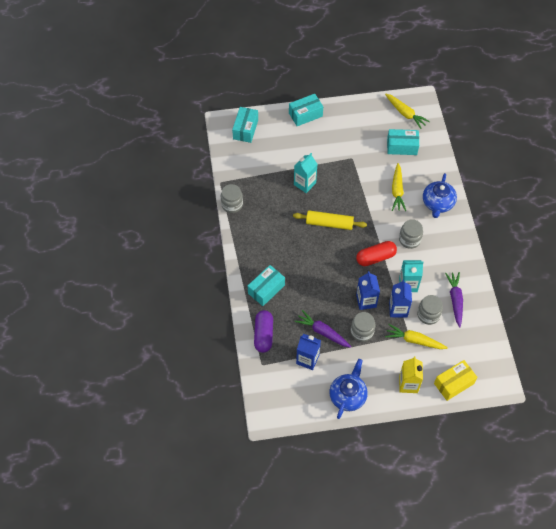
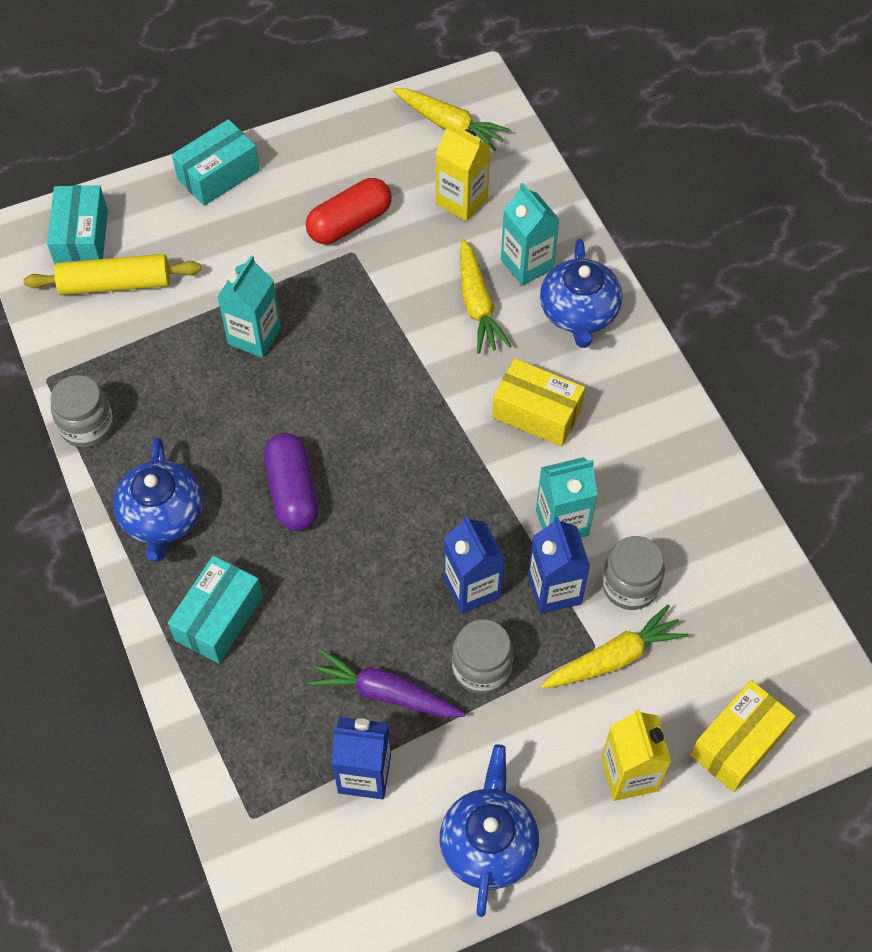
camera: 15 degrees left, 0 degrees up
purple capsule [254,310,273,353] -> purple capsule moved to [264,433,319,531]
yellow rolling pin [293,211,367,230] -> yellow rolling pin moved to [23,254,201,295]
red capsule [356,241,397,266] -> red capsule moved to [306,178,392,244]
yellow carrot [385,324,448,349] -> yellow carrot turned 150 degrees clockwise [541,605,689,689]
turquoise box [387,129,419,155] -> yellow carton [436,122,491,222]
grey jar [399,219,423,249] -> yellow box [492,358,585,447]
purple carrot [445,272,463,327] -> none
none -> blue teapot [113,437,203,562]
none -> turquoise carton [501,183,560,286]

